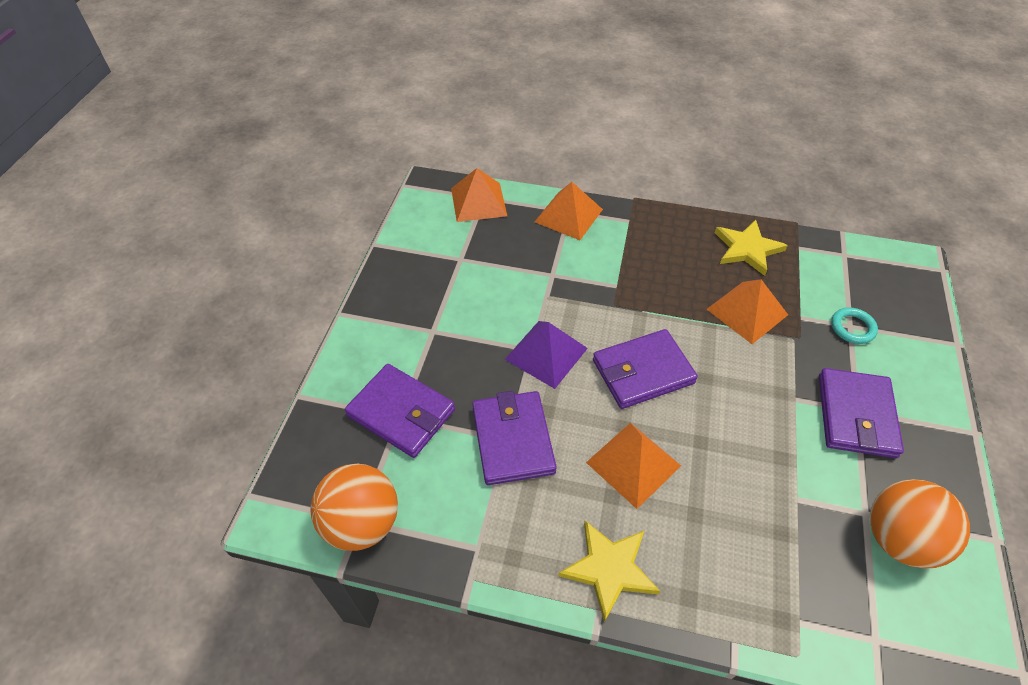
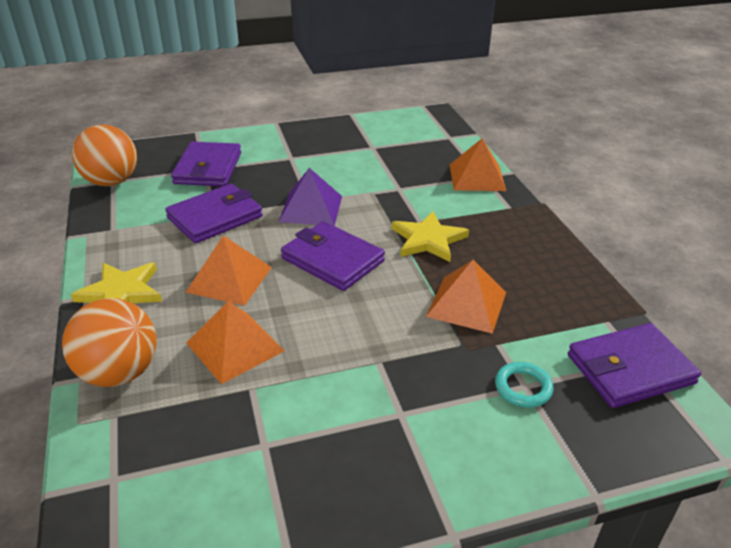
camera: 60 degrees right, 15 degrees down
orange pyramid [451,168,507,222] -> orange pyramid moved to [186,301,285,384]
yellow star [715,220,788,276] -> yellow star moved to [392,211,469,262]
purple wallet [819,368,904,458] -> purple wallet moved to [568,323,701,408]
orange ball [870,479,970,569] -> orange ball moved to [62,298,157,387]

